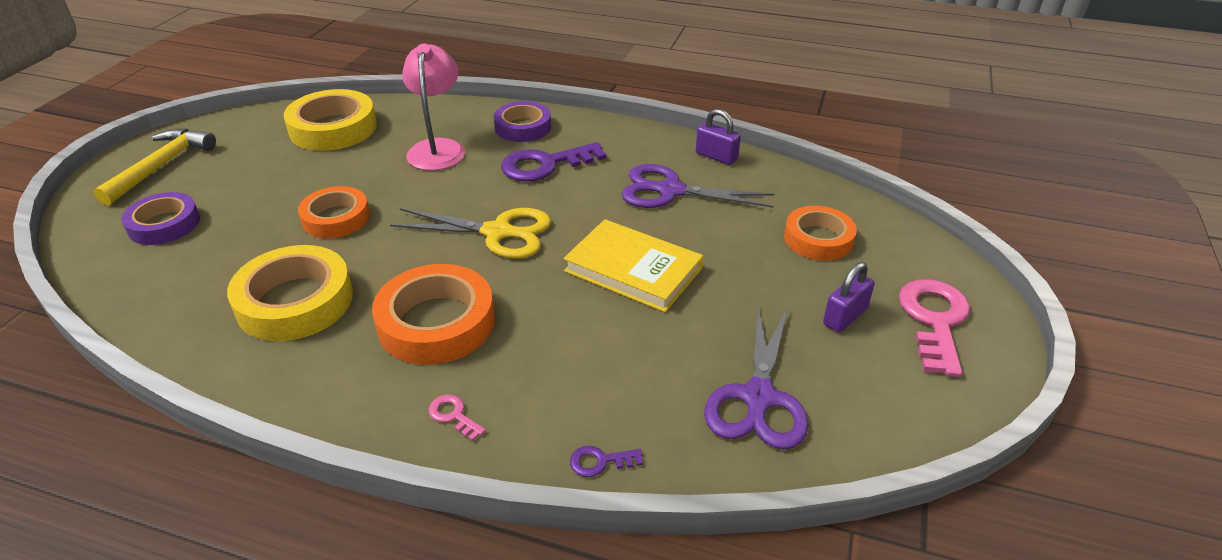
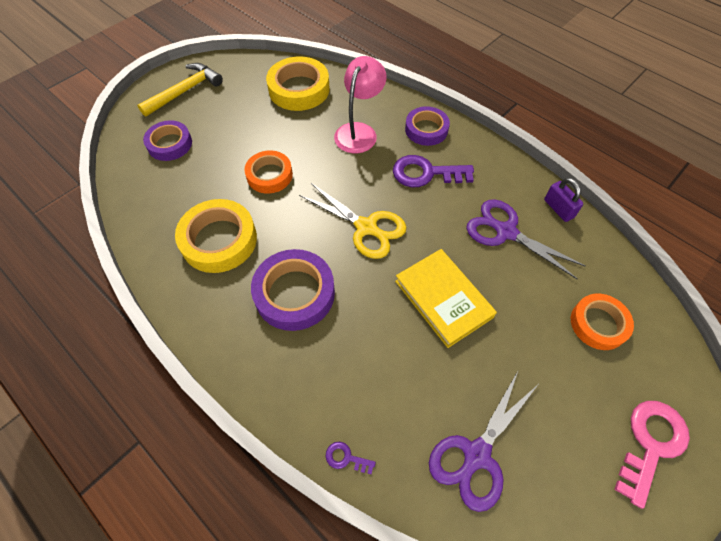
camera: 25 degrees right, 20 degrees up
orange tape [372,264,495,365] -> purple tape [251,249,335,331]
pink key [429,394,486,441] -> none
purple padlock [823,262,875,332] -> none

